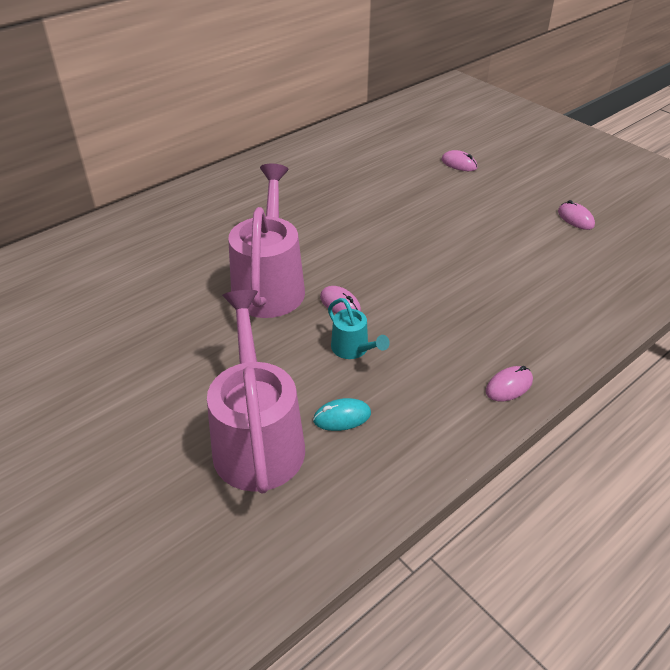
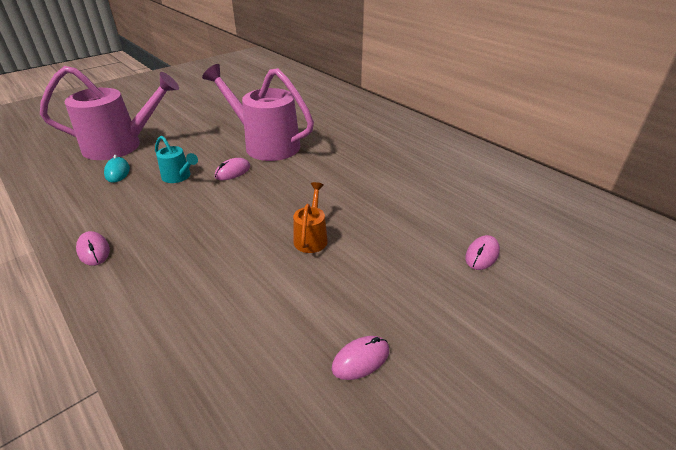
camera: 90 degrees right, 5 degrees down
pink watering can [228,164,305,318] -> pink watering can turned 150 degrees counterclockwise [202,64,314,161]
turquoise watering can [328,298,390,359] -> turquoise watering can turned 105 degrees counterclockwise [155,136,198,183]
none -> orange watering can [293,182,328,253]

